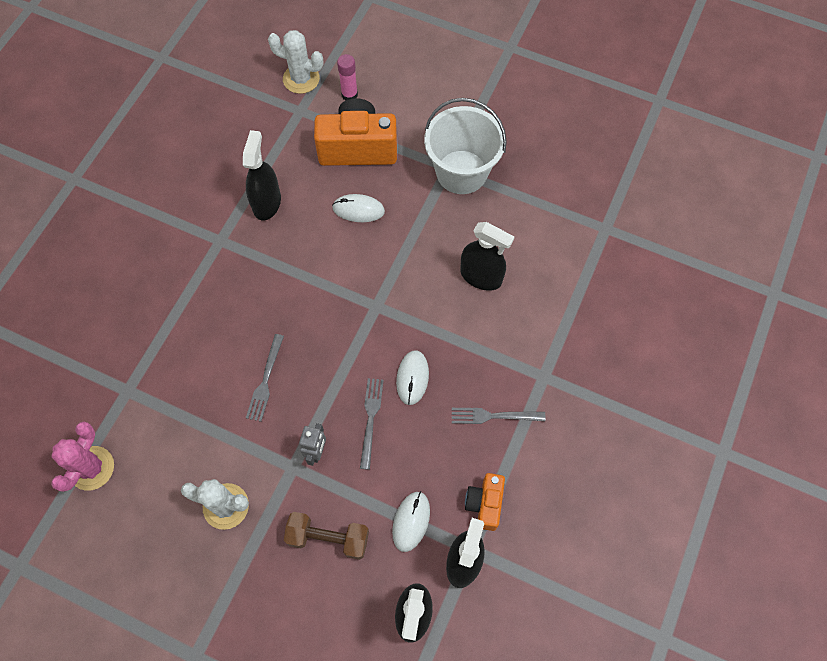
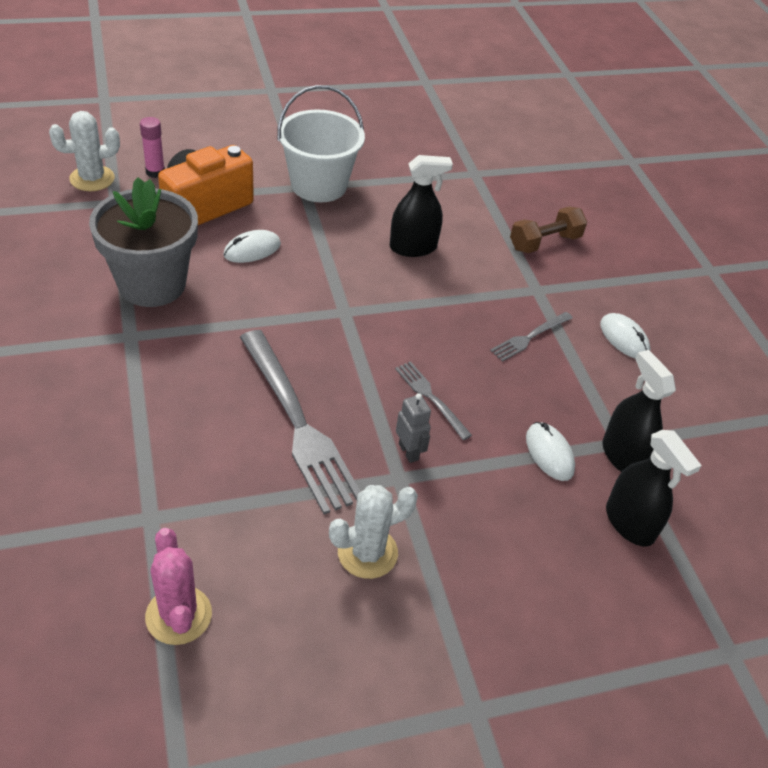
camera: 45 degrees left, 20 degrees down
black spray bottle [243,130,281,221] -> grey flower pot [89,177,198,307]
grey fork [246,334,284,422] -> grey fork [240,330,361,514], size x2.08
brown dumbbell [284,512,369,560] -> brown dumbbell moved to [510,207,587,253]
white mouse [396,350,429,405] -> white mouse moved to [600,313,651,358]
orange camera [465,473,505,531] -> none

